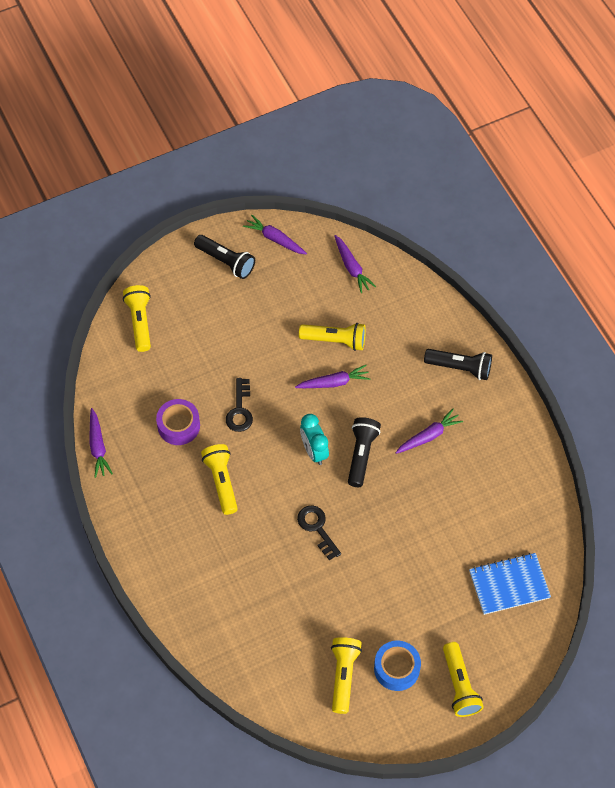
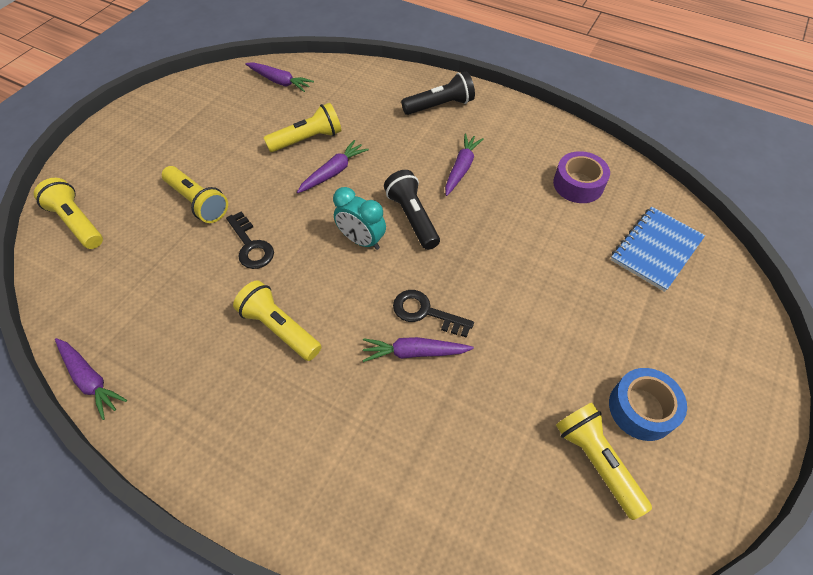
camera: 35 degrees left, 5 degrees down
purple tape [156,399,200,445] -> purple tape moved to [553,151,610,203]
black flashlight [194,235,255,279] -> none
purple carrot [243,215,307,255] -> purple carrot moved to [363,337,474,362]
yellow flashlight [443,642,484,717] -> yellow flashlight moved to [162,166,228,223]

